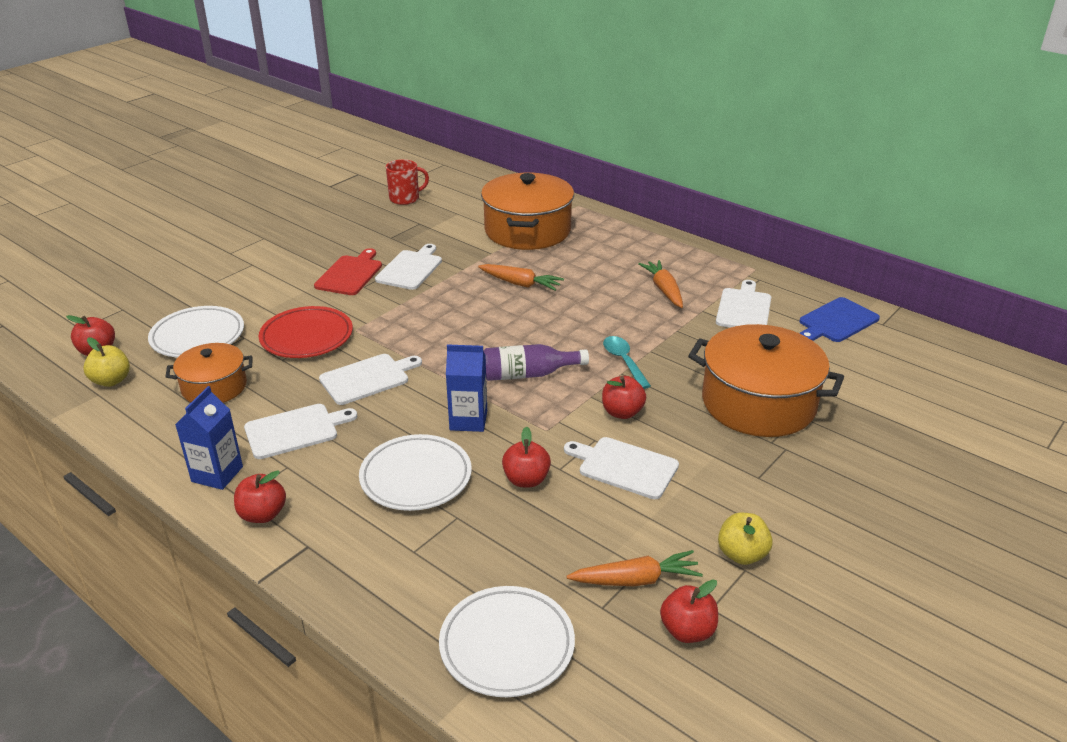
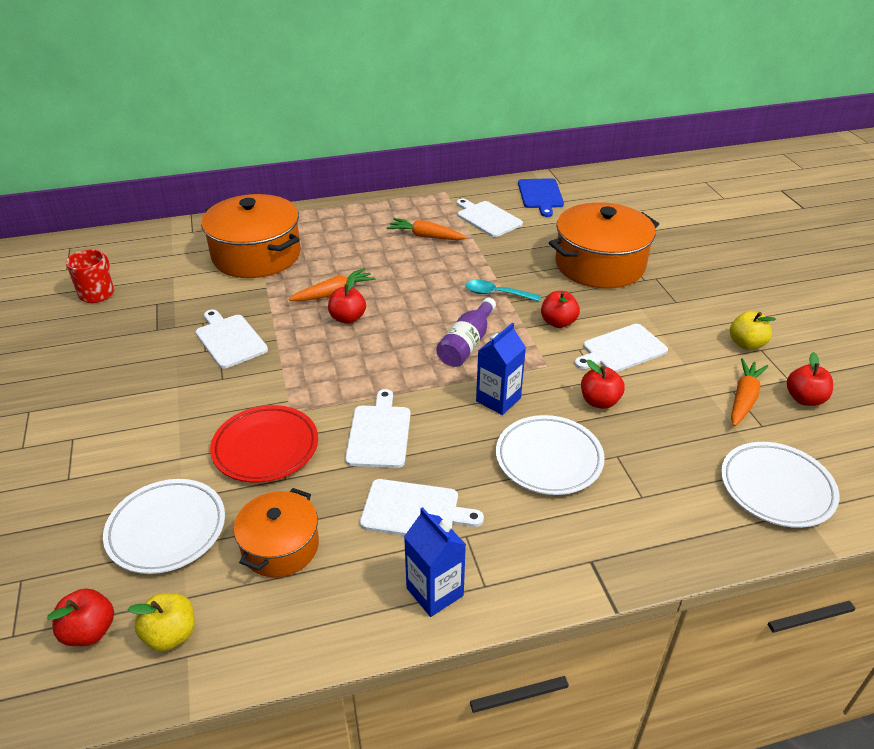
camera: 55 degrees left, 5 degrees up
red apple [234,470,286,523] -> red apple moved to [328,276,366,324]
white cutting board [244,404,358,459] -> white cutting board turned 90 degrees clockwise [360,479,484,536]
red cutting board [314,248,382,295] -> none

